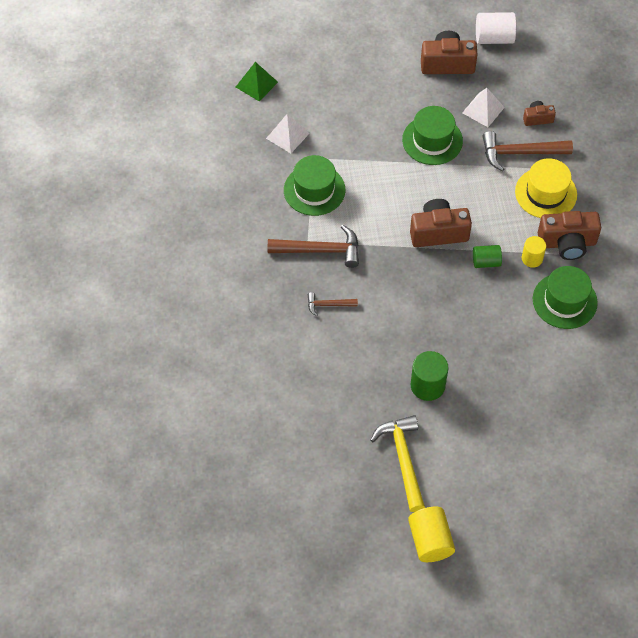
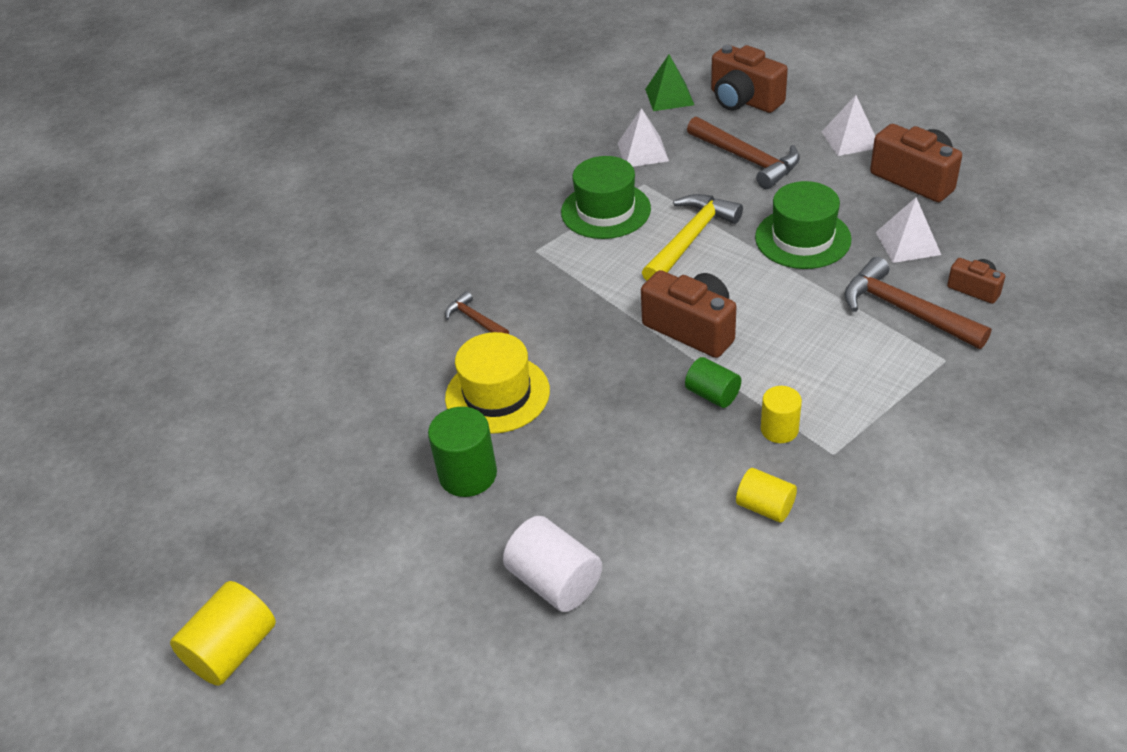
camera: 50 degrees right, 15 degrees down
brown hammer [268,225,359,268] -> brown hammer moved to [687,116,800,189]
yellow hammer [370,415,425,512] -> yellow hammer moved to [642,194,743,281]
white cylinder [476,12,516,44] -> white cylinder moved to [503,516,602,612]
yellow hat [515,158,577,218] -> yellow hat moved to [445,332,550,434]
green hat [533,266,598,329] -> yellow cylinder [736,468,797,523]
brown camera [538,211,601,260] -> brown camera moved to [711,45,788,113]
none -> white pyramid [822,95,875,156]

